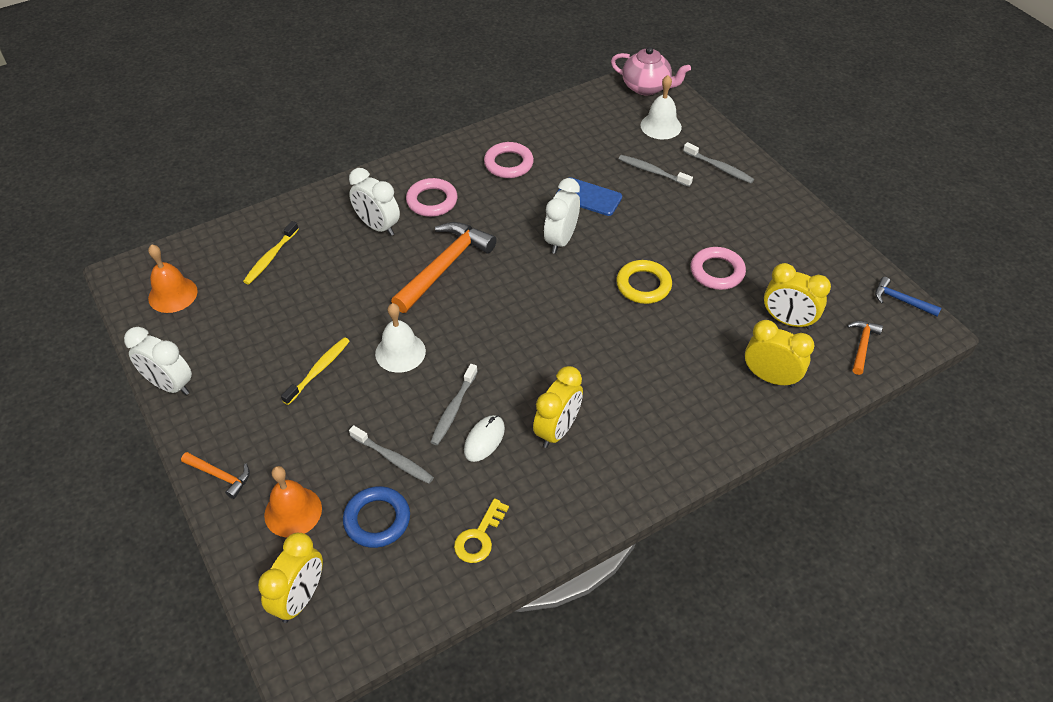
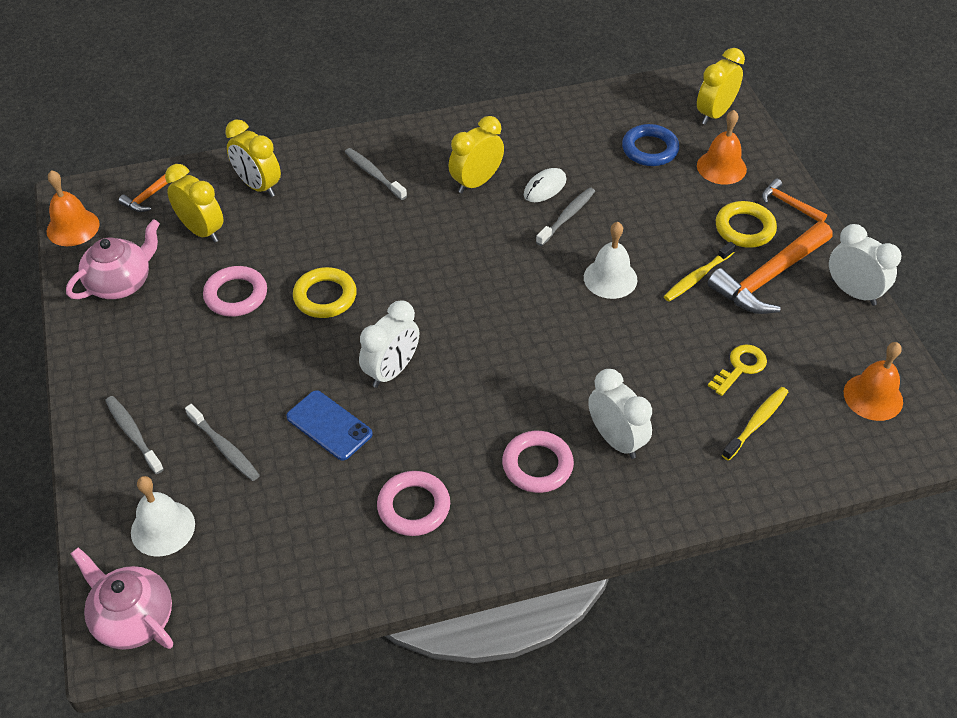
camera: 165 degrees left, 0 degrees up
grey toothbrush [349,425,434,484] -> grey toothbrush moved to [345,148,407,200]
orange hammer [391,222,497,313] -> orange hammer moved to [707,221,833,314]
yellow key [454,498,509,563] -> yellow key moved to [708,344,767,396]
blue hammer [875,277,941,317] -> orange bell [46,170,100,246]
none -> pink teapot [66,219,160,299]
none -> yellow ring [716,201,777,248]

